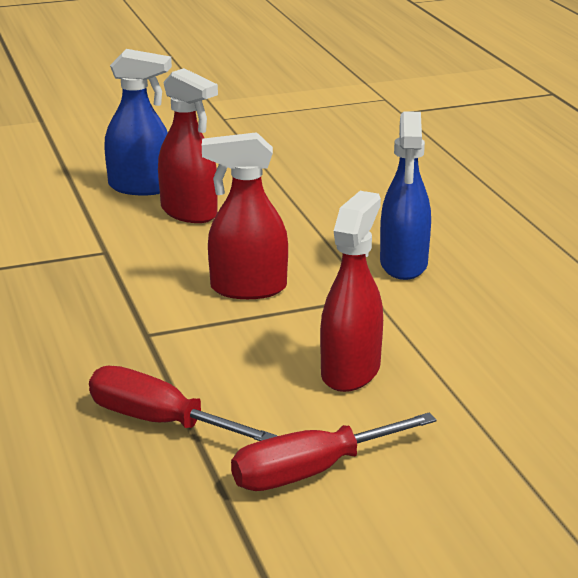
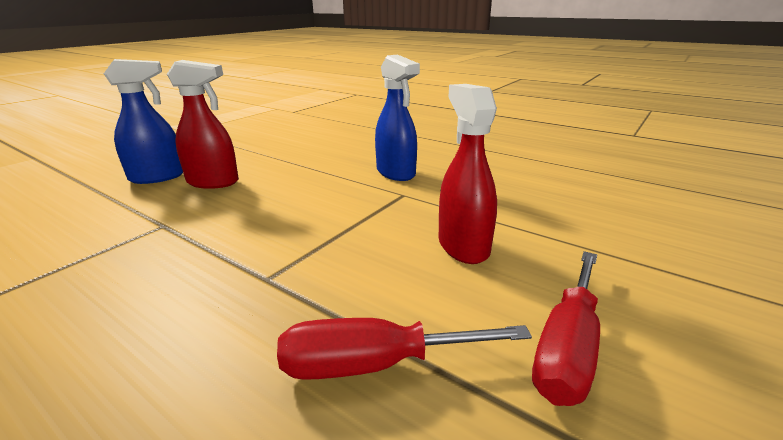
camera: 35 degrees left, 0 degrees up
red spray bottle [202,132,288,299] -> none

